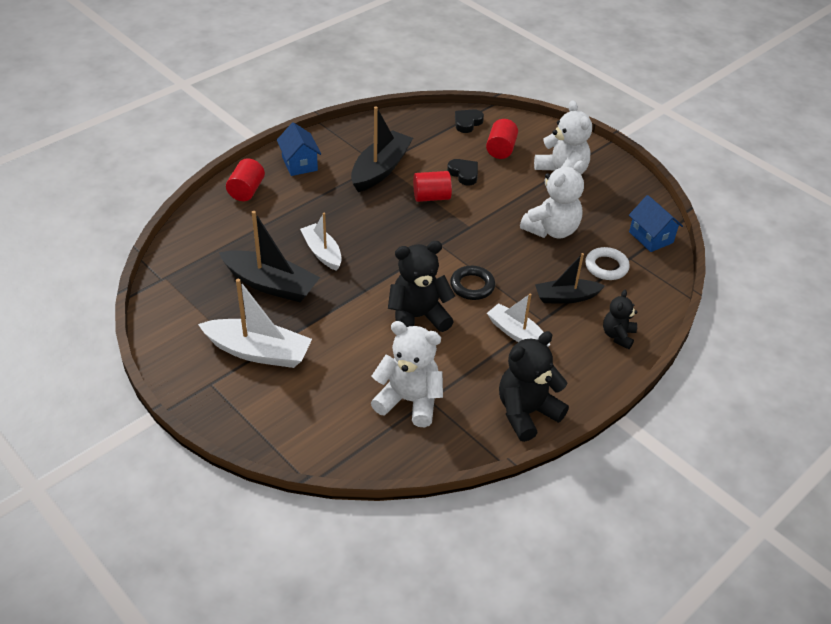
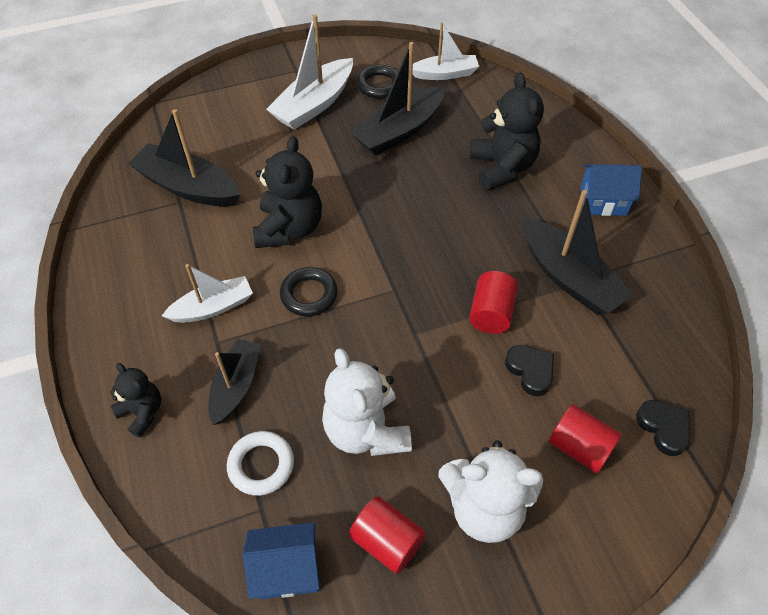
camera: 115 degrees right, 10 degrees up
red cylinder [226,158,265,201] -> red cylinder moved to [349,496,426,574]
white boat [300,213,342,271] -> white boat moved to [412,22,479,80]
white teddy bear [371,321,443,427] -> black boat [128,109,241,207]
black heart [447,159,478,185] -> black heart turned 105 degrees counterclockwise [505,345,554,396]
black teddy bear [499,331,569,442] -> black teddy bear moved to [470,73,544,190]
none -> black ring [356,65,398,99]

